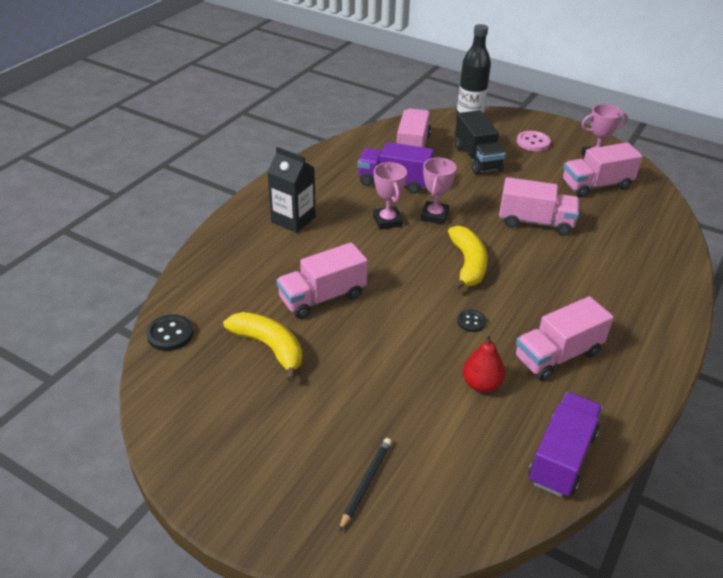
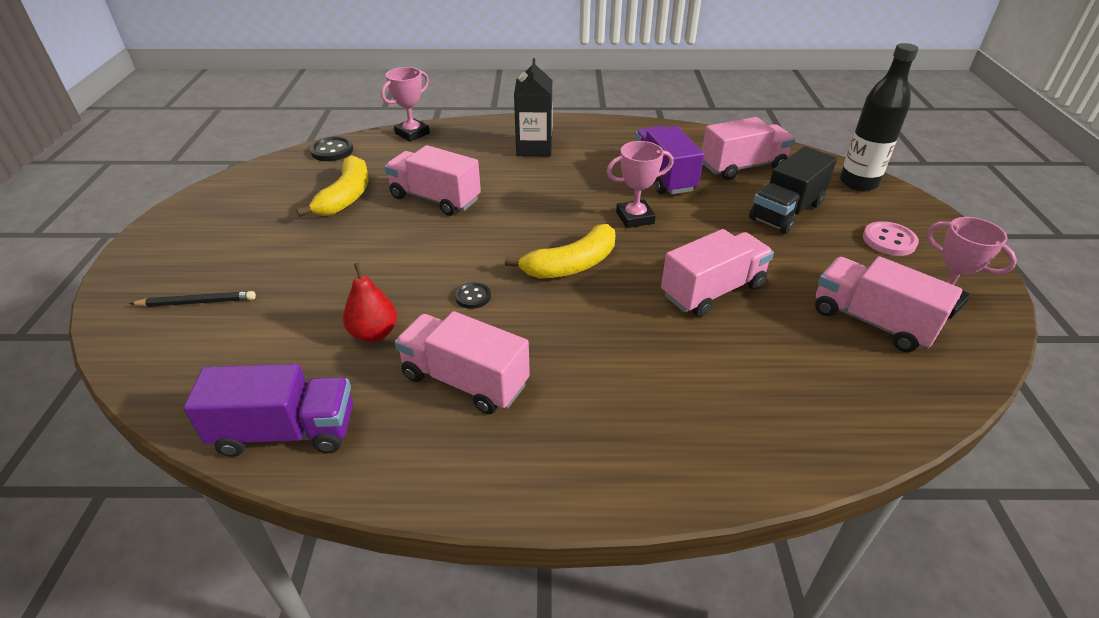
camera: 60 degrees right, 0 degrees up
pink trophy [373,162,407,230] -> pink trophy moved to [381,67,430,142]
pink truck [499,177,579,236] -> pink truck turned 105 degrees counterclockwise [661,229,774,317]

